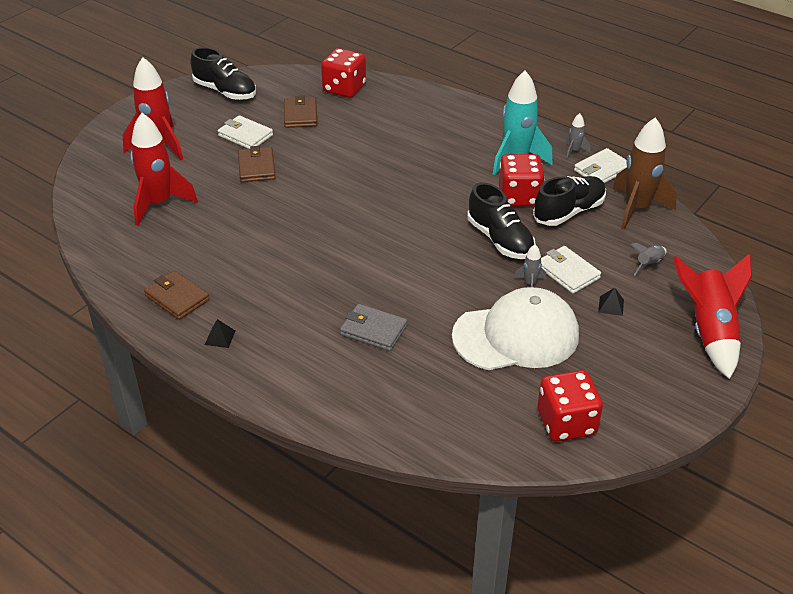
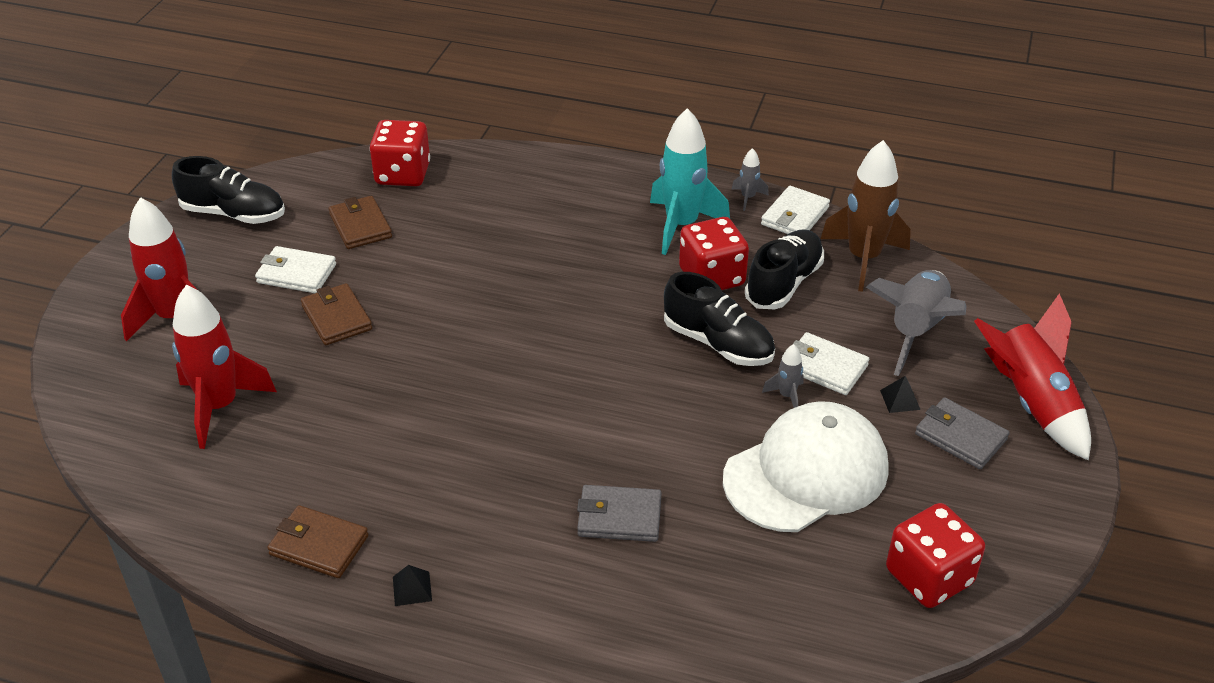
camera: 20 degrees left, 0 degrees up
grey rocket [630,243,667,275] -> grey rocket [866,270,967,376], size x2.24
none -> grey wallet [915,398,1009,469]

